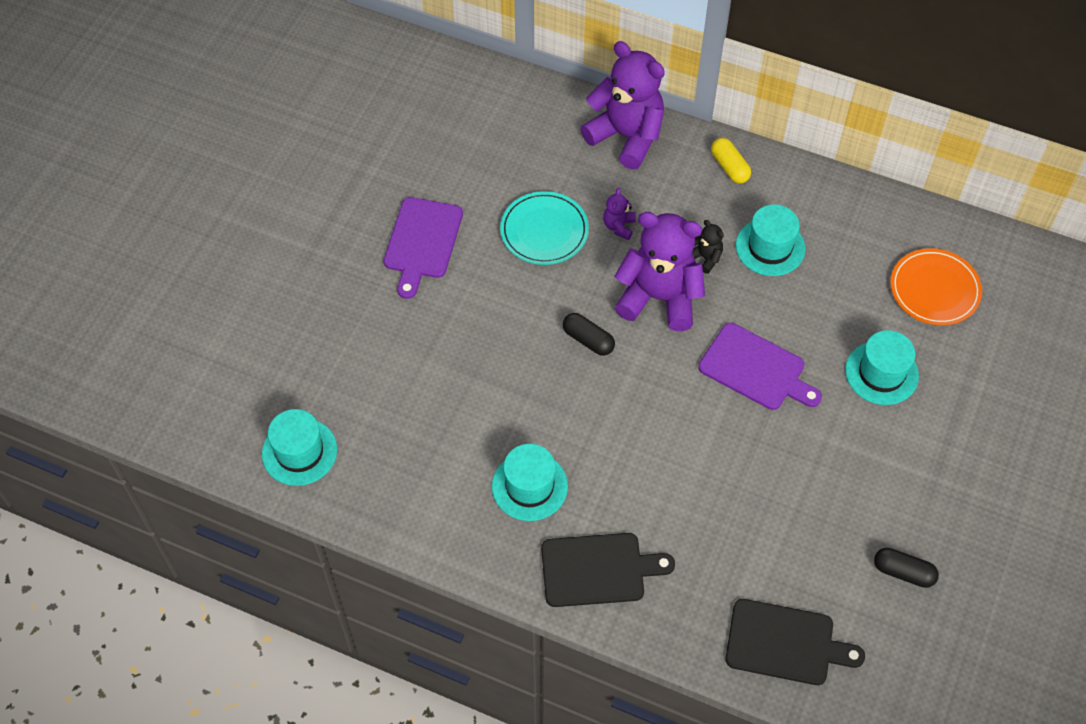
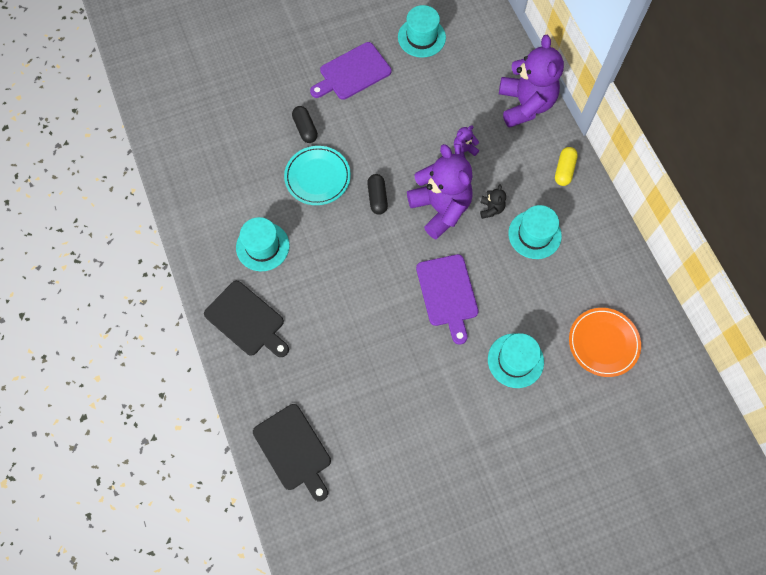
camera: 45 degrees right, 10 degrees up
turquoise hat [262,409,337,486] -> turquoise hat moved to [398,5,446,58]
turquoise plate [500,191,589,265] -> turquoise plate moved to [284,146,351,205]
black capsule [874,548,939,588] -> black capsule moved to [292,106,318,143]

